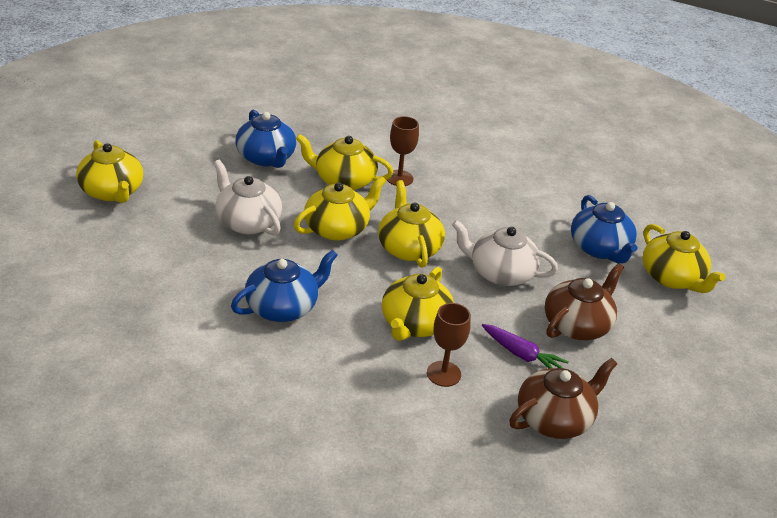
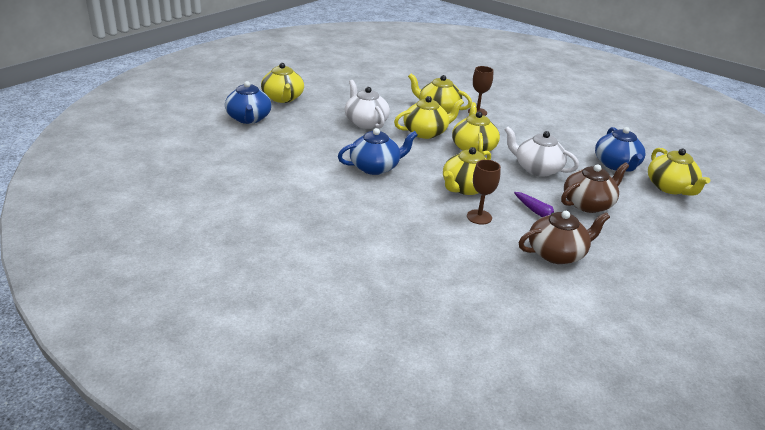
camera: 15 degrees right, 5 degrees down
blue teapot [235,110,296,168] -> blue teapot moved to [225,81,271,124]

